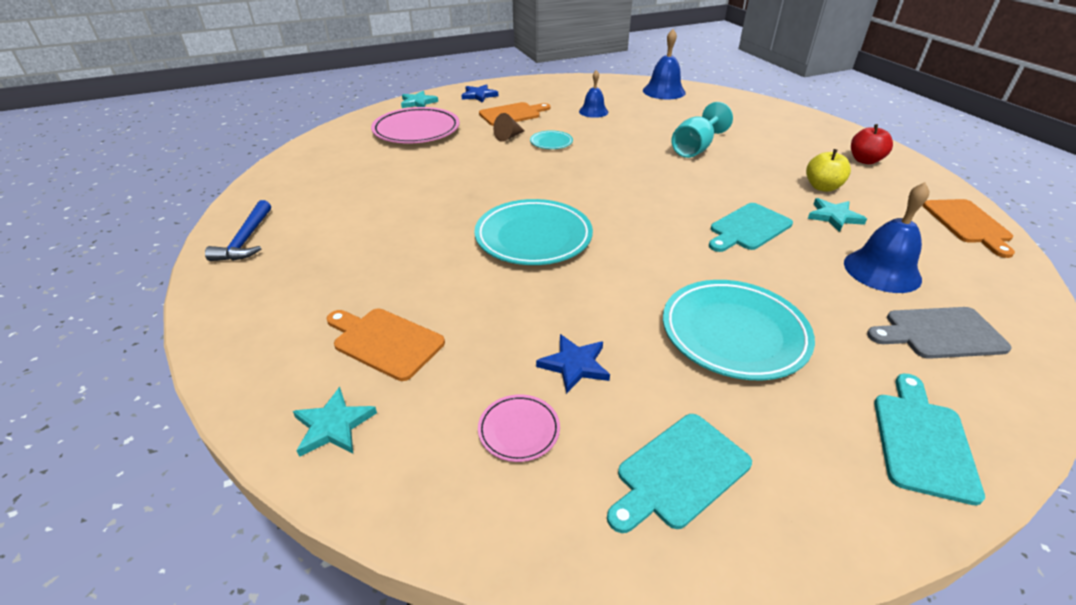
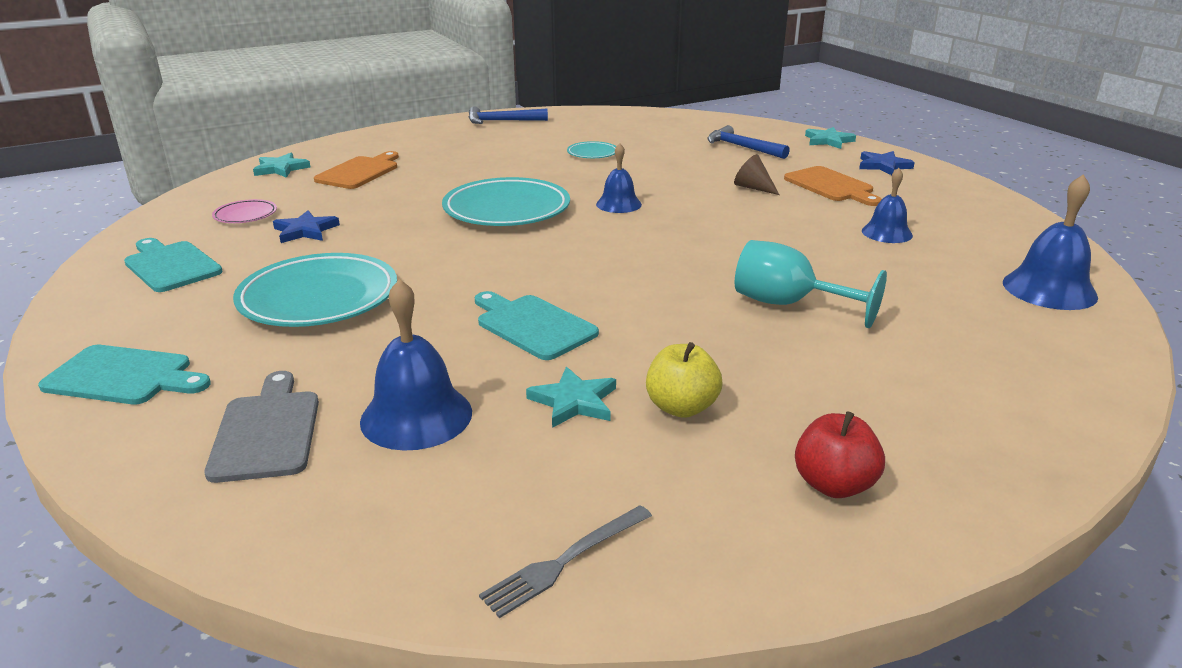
camera: 85 degrees right, 10 degrees down
pink plate [371,107,460,143] -> blue hammer [708,125,790,159]
turquoise plate [530,130,573,149] -> turquoise plate moved to [567,141,616,158]
orange cutting board [923,199,1015,258] -> grey fork [479,505,652,618]
none -> blue bell [596,143,642,213]

